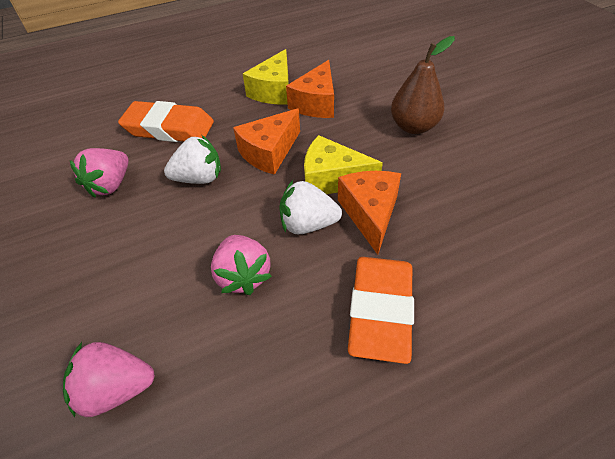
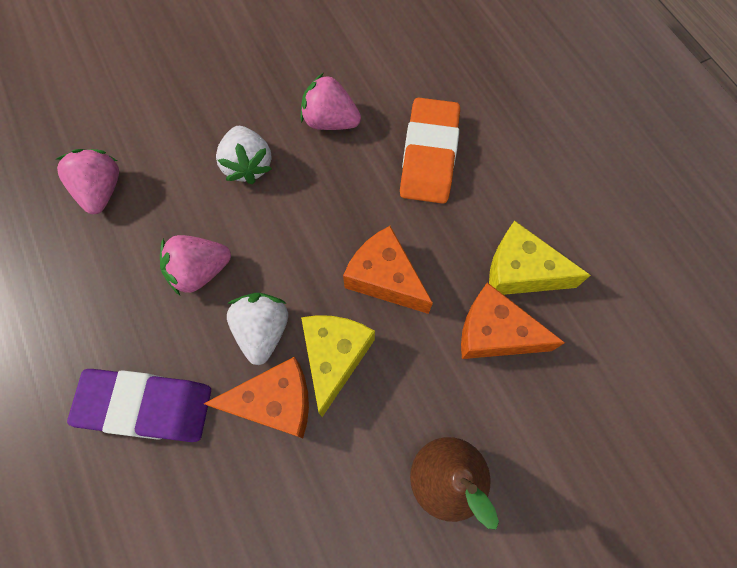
camera: 85 degrees right, 20 degrees up
white strawberry [164,135,221,184] -> white strawberry moved to [216,126,272,184]
orange eraser [348,257,414,364] -> purple eraser [67,369,211,442]

